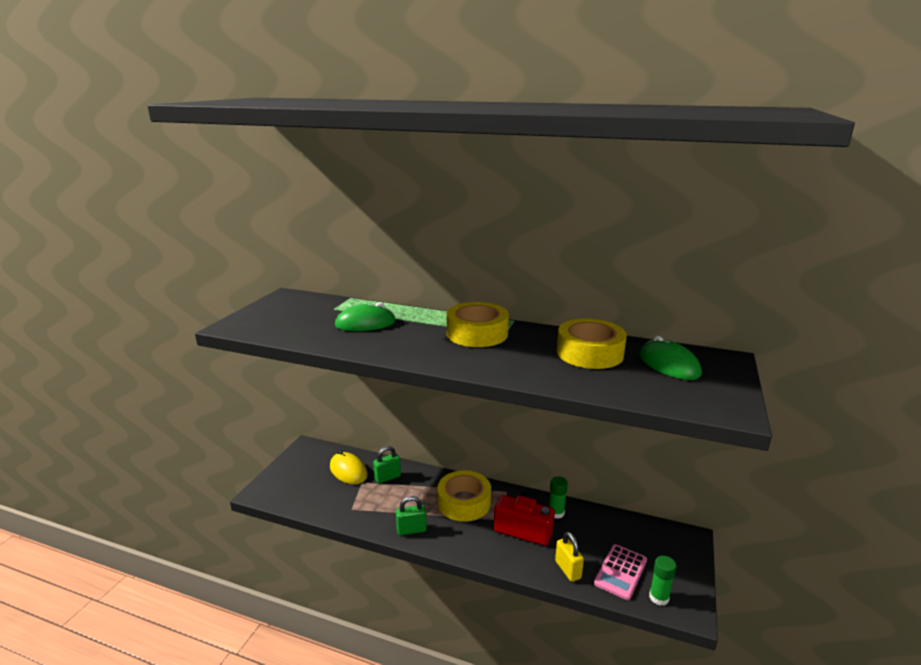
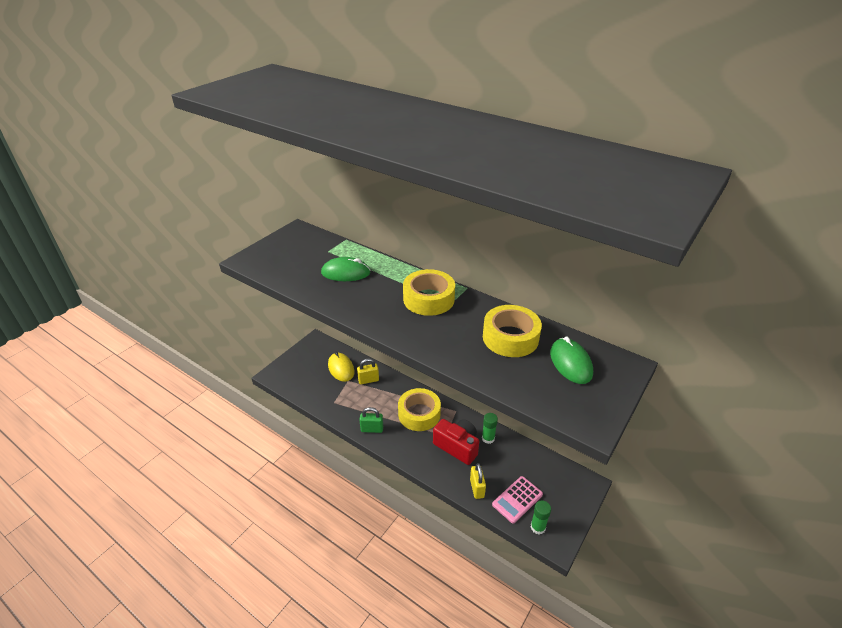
camera: 15 degrees right, 15 degrees up
green padlock [373,446,401,484] -> yellow padlock [357,359,379,384]

